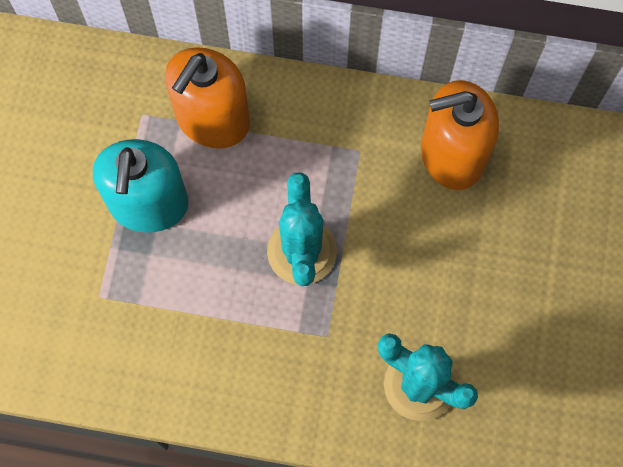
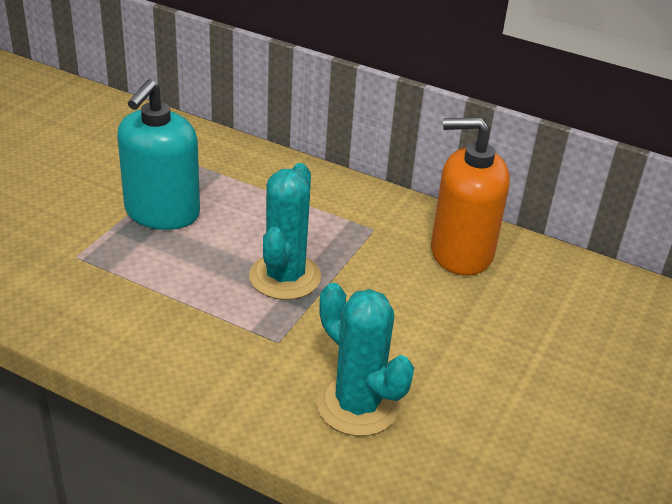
camera: 15 degrees right, 35 degrees down
orange soap dispenser [165,47,250,148] -> none

